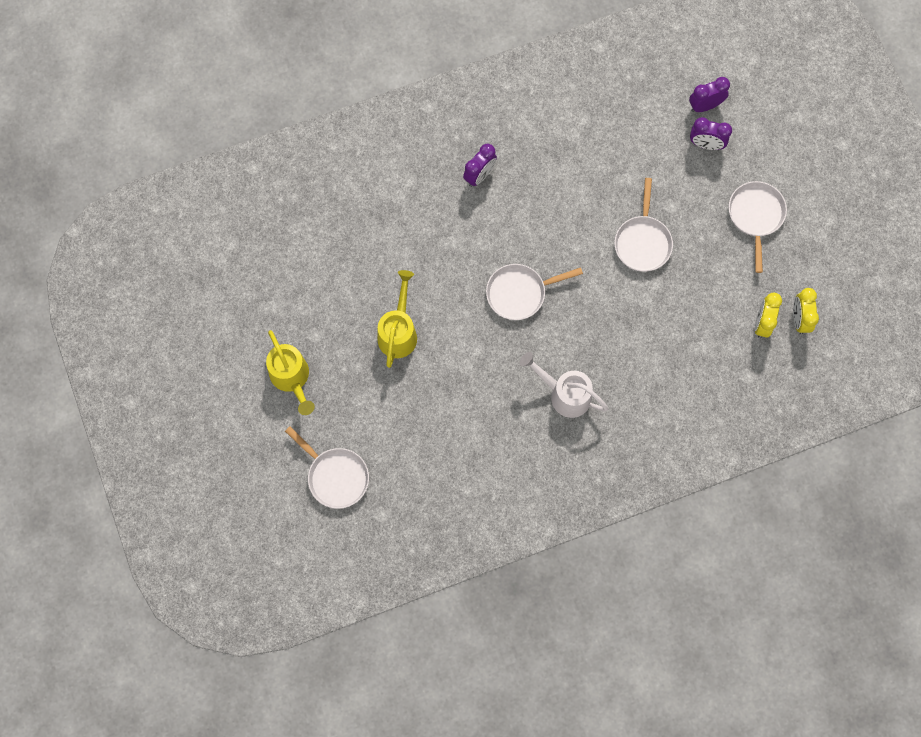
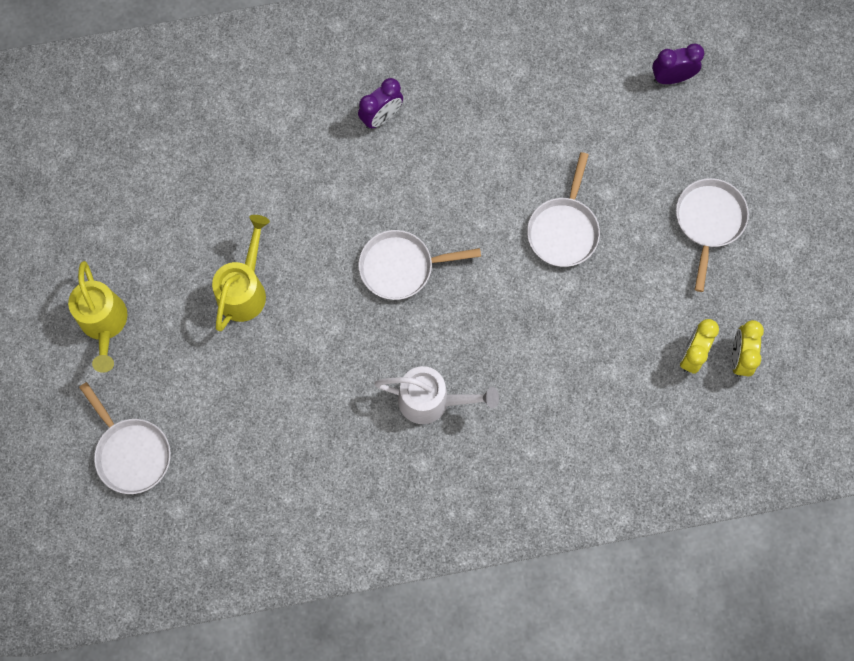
camera: 10 degrees right, 0 degrees up
white watering can [520,352,609,418] -> white watering can turned 150 degrees clockwise [374,366,499,424]
purple clock [690,117,732,150] -> none

